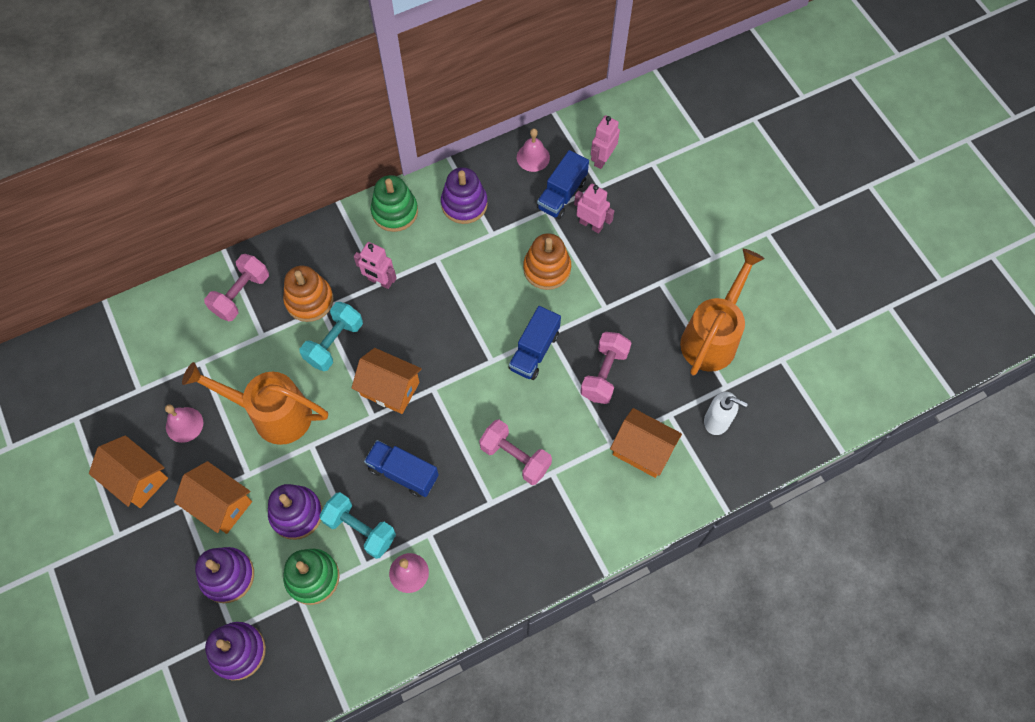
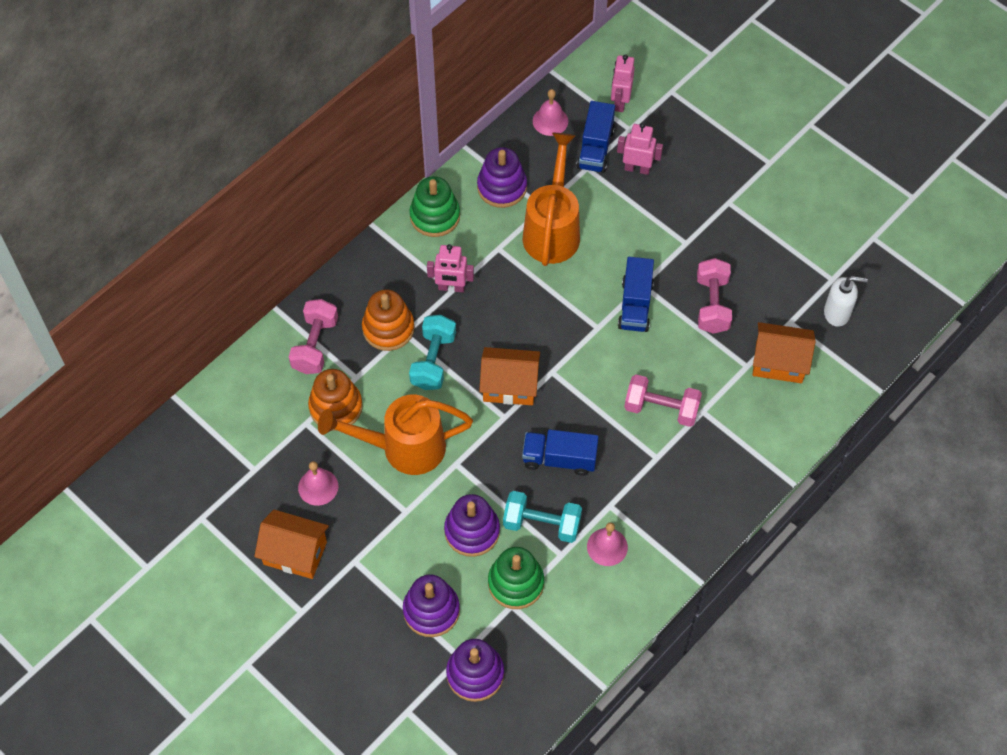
camera: 20 degrees left, 5 degrees down
orange house [174,461,252,534] -> none
orange stacking toy [523,233,571,290] -> orange stacking toy moved to [308,369,363,431]
orange watering can [680,249,765,376] -> orange watering can moved to [523,133,580,266]

